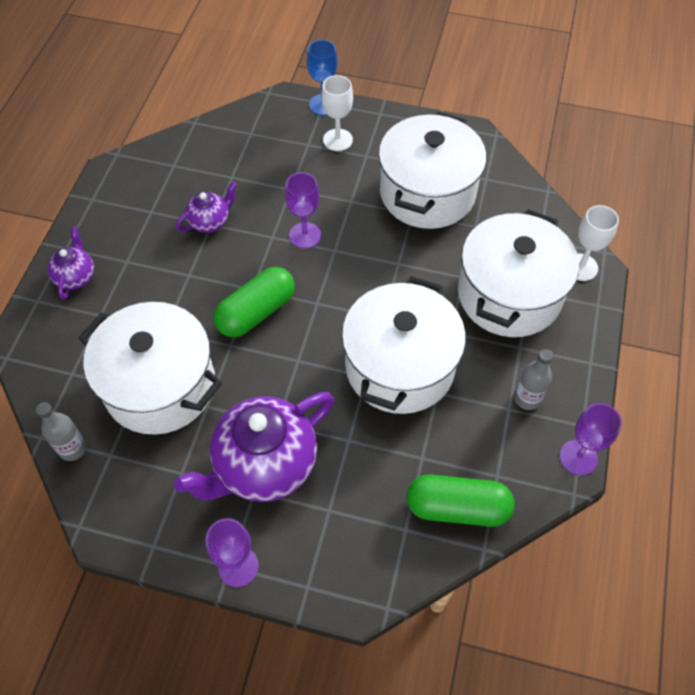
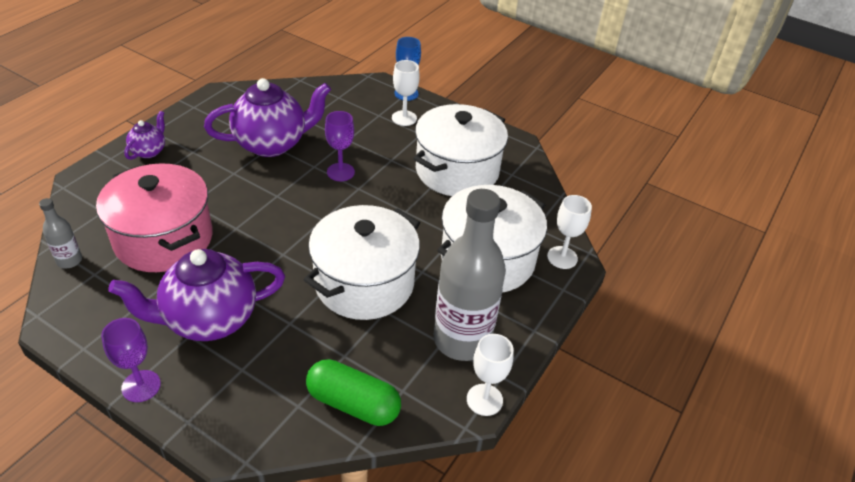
camera: 15 degrees right, 15 degrees down
white pot [78,302,222,435] -> pink pot [96,163,212,272]
purple teapot [176,182,237,233] -> purple teapot [204,78,331,157], size x2.05
green capsule [213,267,295,337] -> none
grey bottle [514,349,553,410] -> grey bottle [434,189,506,361], size x2.26
purple goblet [560,403,622,475] -> white goblet [467,334,514,416]

